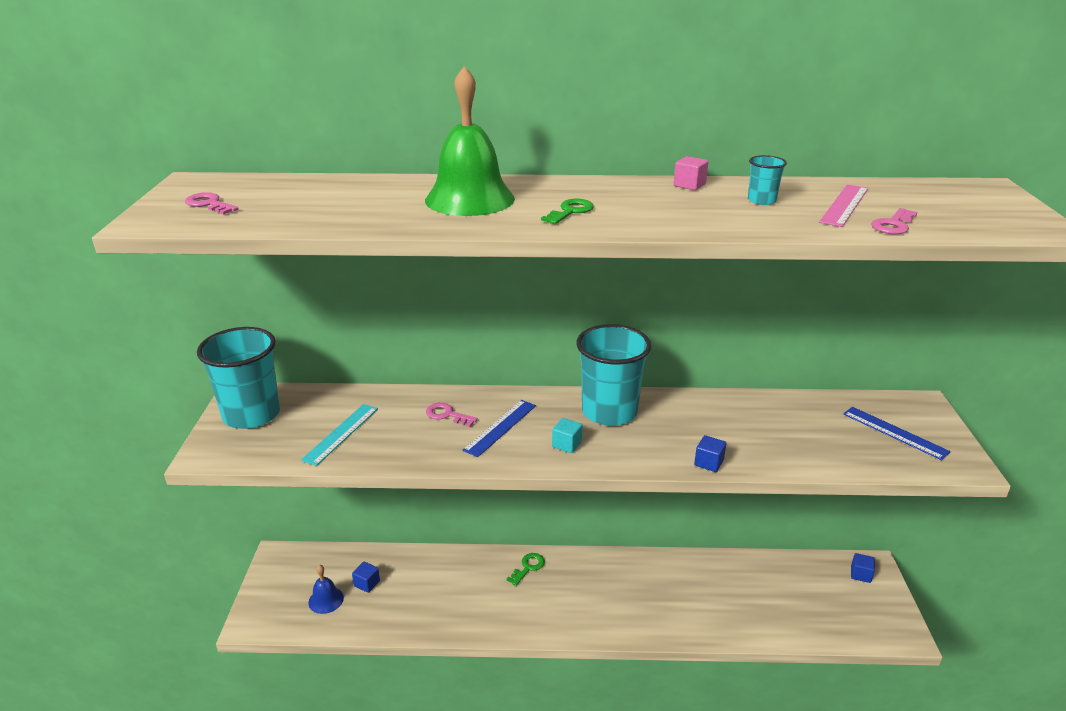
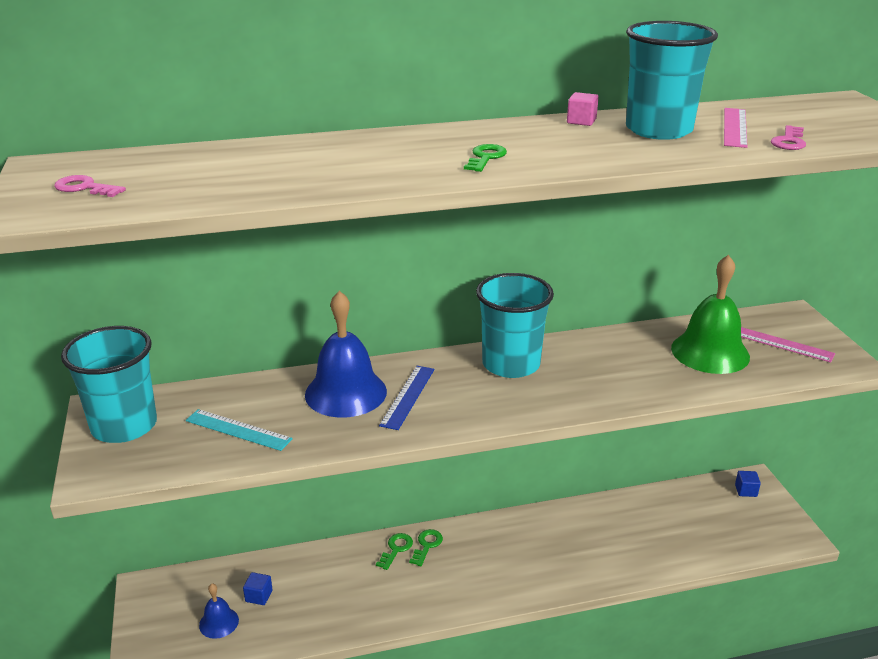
camera: 15 degrees left, 0 degrees up
turquoise ruler [301,404,378,466] -> turquoise ruler turned 75 degrees counterclockwise [186,409,293,451]
green bell [425,66,515,216] -> green bell moved to [671,255,750,374]
pink key [426,403,478,427] -> blue bell [305,291,387,418]
turquoise cube [552,418,583,453] -> none
blue cube [694,435,726,472] -> none
turquoise cup [748,155,787,205] -> turquoise cup [626,21,718,140], size x2.39
blue ruler [843,407,951,460] -> pink ruler [741,327,835,363]
none -> green key [376,533,413,570]

